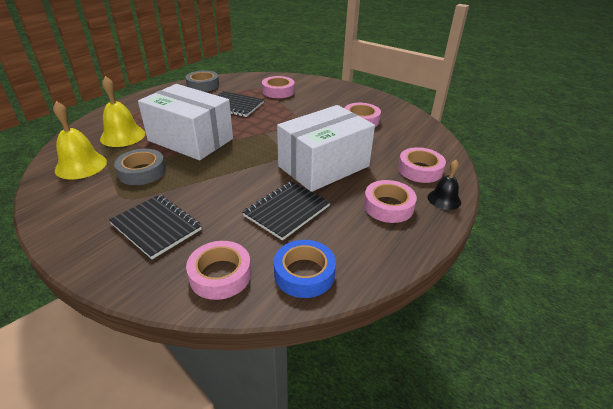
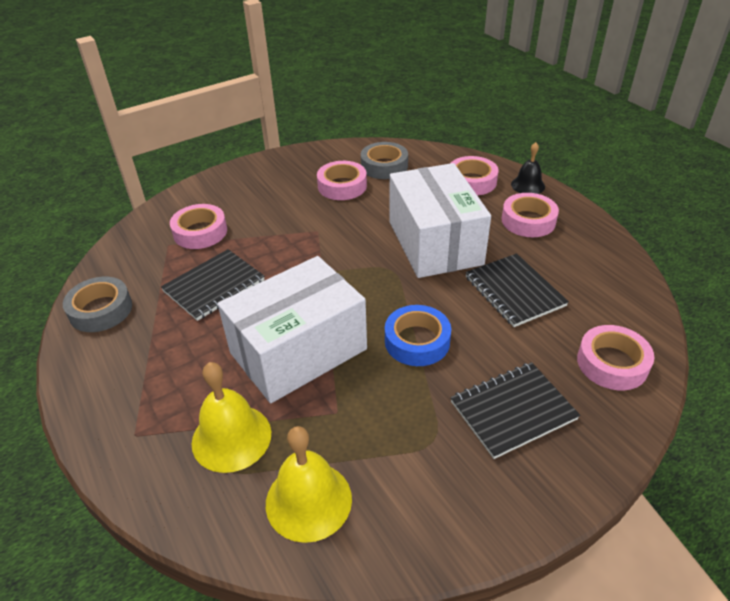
camera: 65 degrees left, 5 degrees up
grey tape [114,149,166,185] -> grey tape moved to [361,142,408,179]
blue tape [274,240,336,298] -> blue tape moved to [385,305,451,366]

